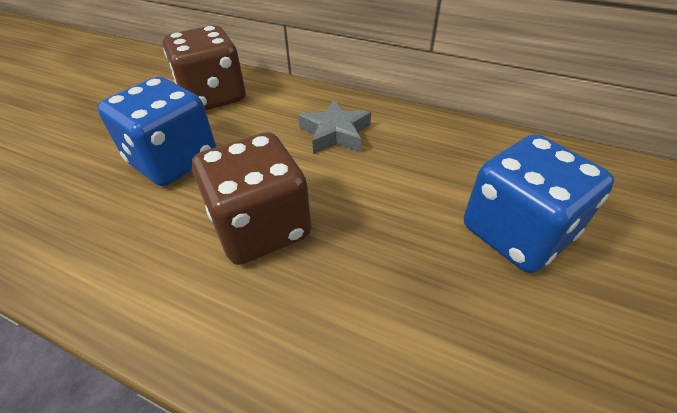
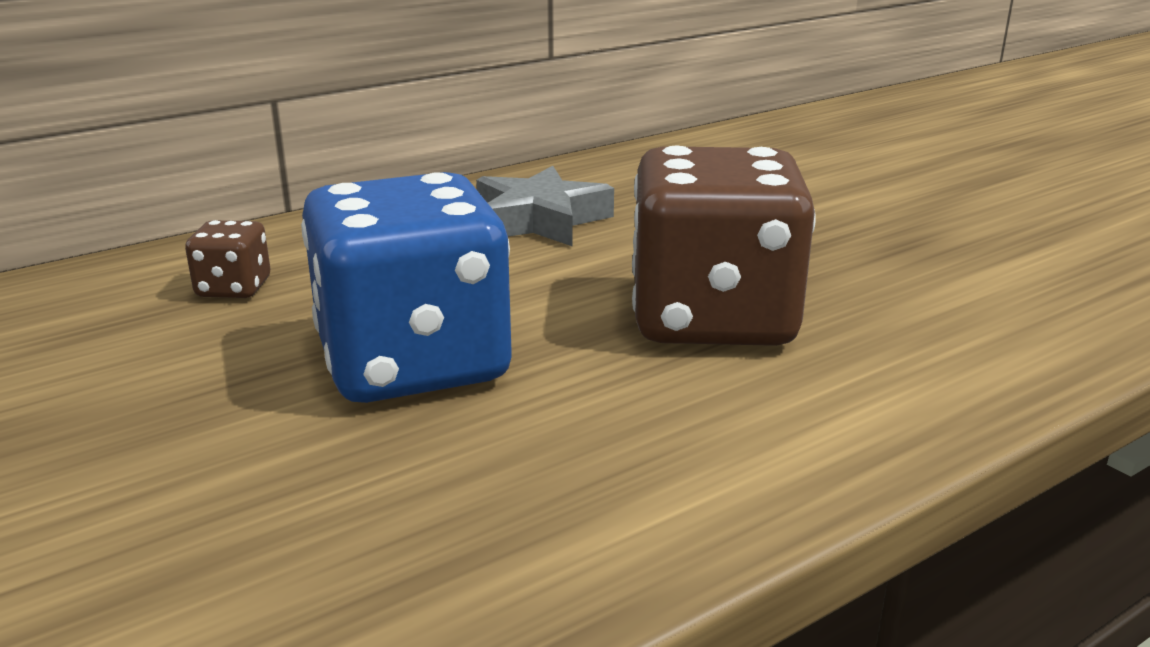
camera: 60 degrees left, 20 degrees down
brown dice [163,25,246,111] -> brown dice [185,220,270,298], size x0.42
blue dice [464,134,614,273] -> none

